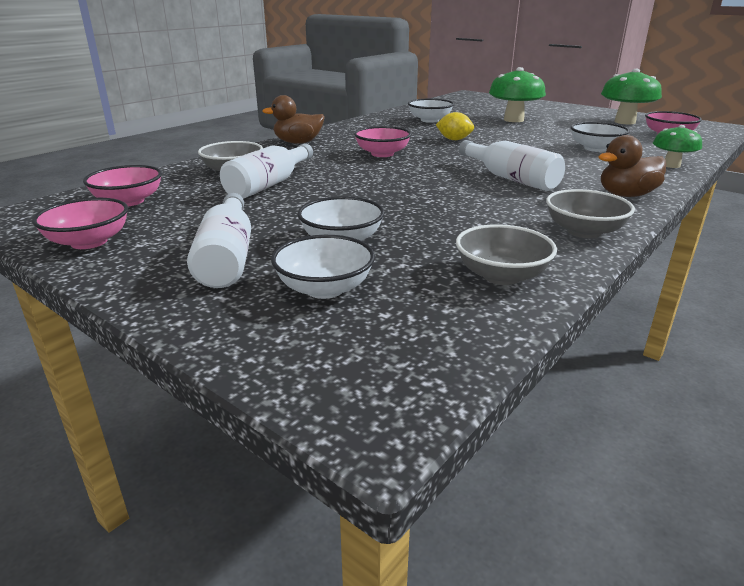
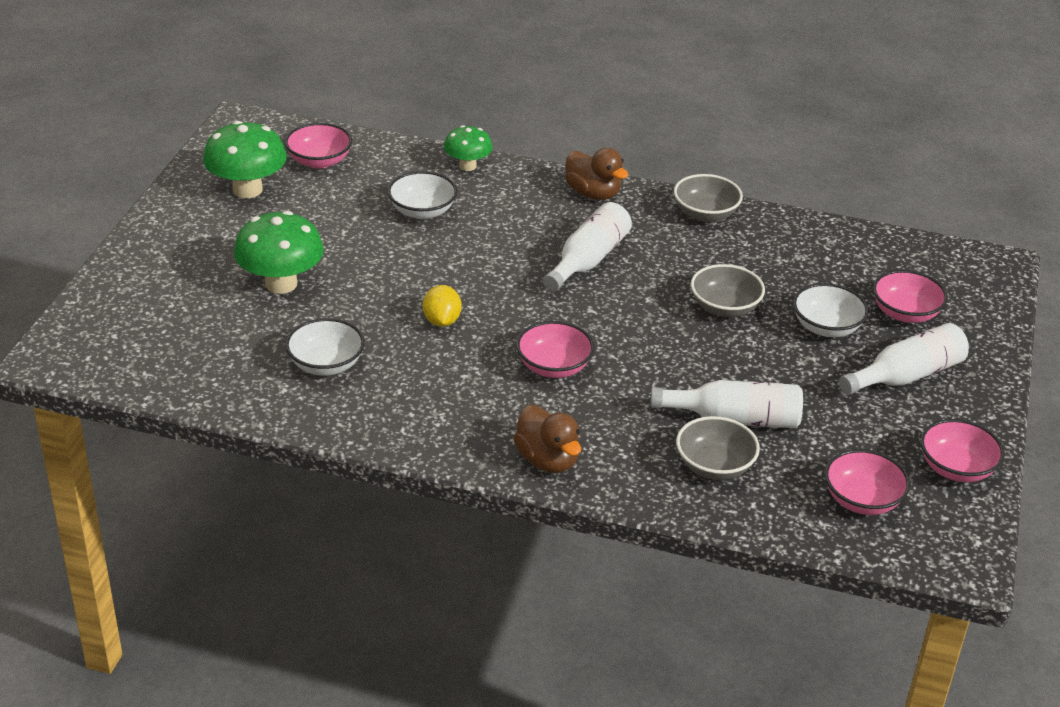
camera: 115 degrees left, 10 degrees up
white bowl [271,235,375,299] -> pink bowl [873,270,948,323]
grey bowl [456,224,557,285] -> grey bowl moved to [691,264,765,317]

